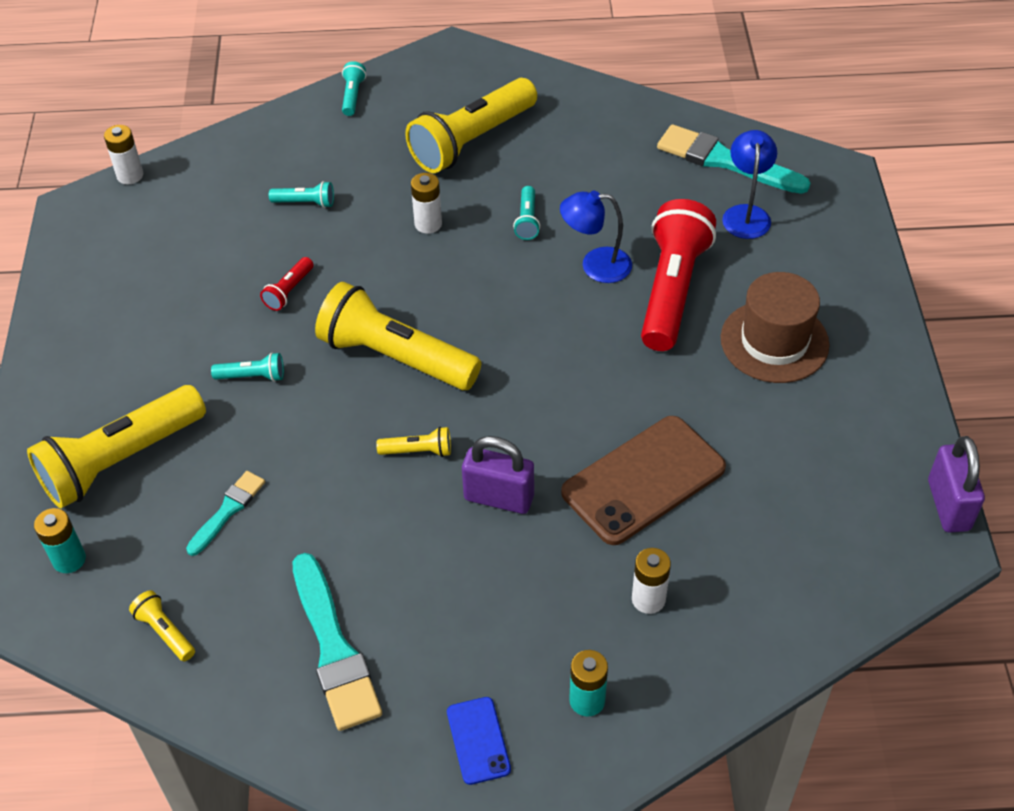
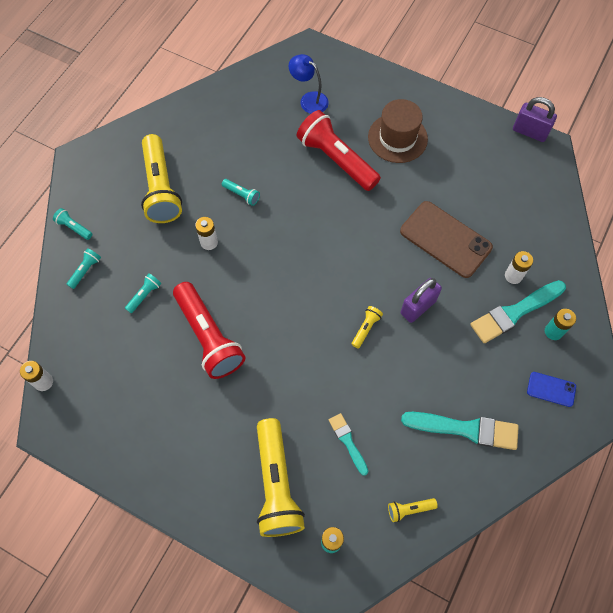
camera: 60 degrees left, 15 degrees up
turquoise flashlight [211,353,284,382] -> turquoise flashlight moved to [67,248,101,289]
red flashlight [260,257,314,311] -> red flashlight [173,282,245,379], size x2.36
yellow flashlight [315,282,481,390] -> none
blue lamp [560,190,632,283] -> none
brown phone [561,416,726,545] -> brown phone turned 45 degrees counterclockwise [400,201,493,278]
turquoise brush [657,124,811,194] -> turquoise brush moved to [470,280,566,343]

